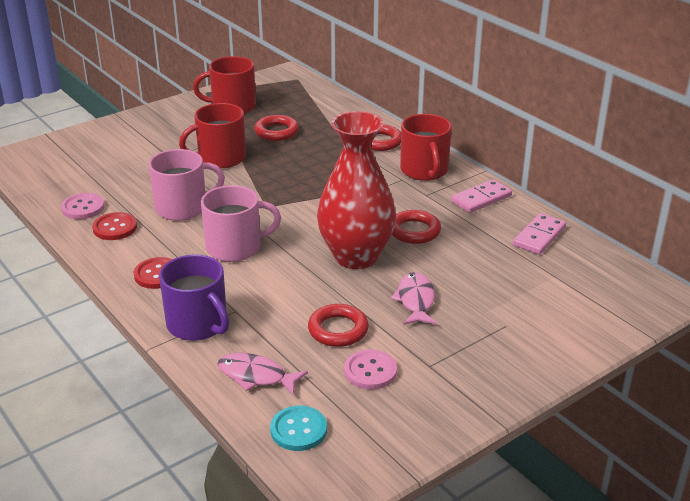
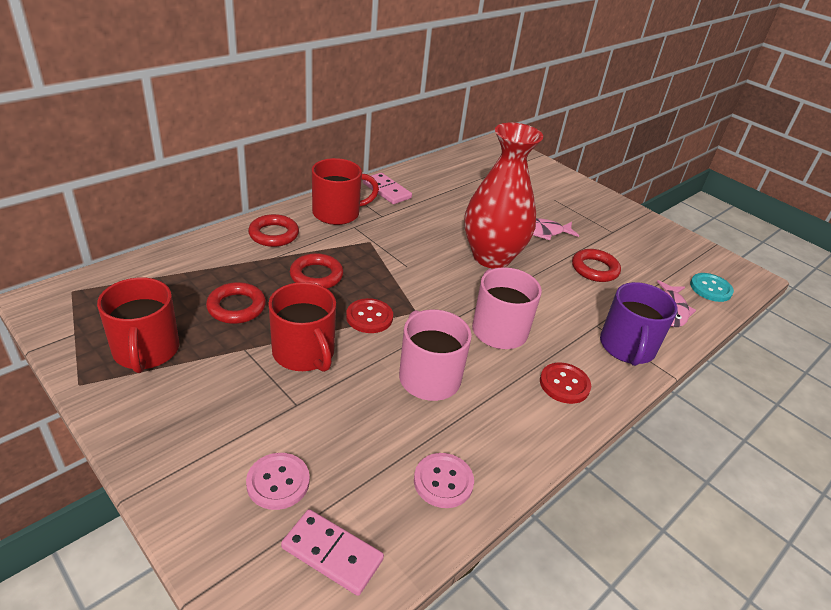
camera: 100 degrees left, 5 degrees up
red button [92,212,137,240] -> red button moved to [346,298,393,333]
purple mug [159,254,229,341] -> purple mug turned 150 degrees clockwise [600,282,678,366]
pink button [344,350,397,390] -> pink button moved to [246,453,310,510]
red ring [392,210,441,244] -> red ring moved to [290,253,343,289]
pink domino [513,213,566,255] -> pink domino moved to [281,509,384,596]

